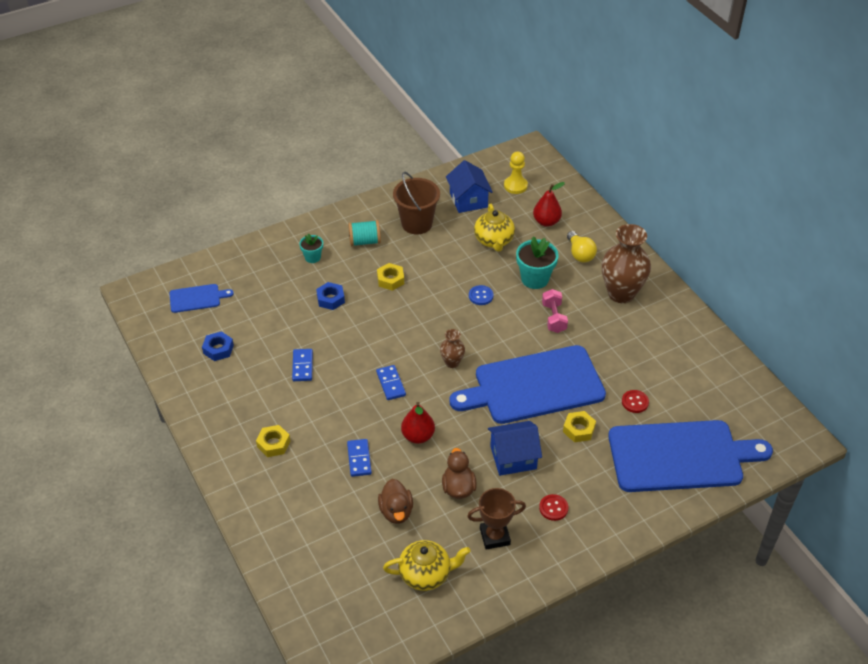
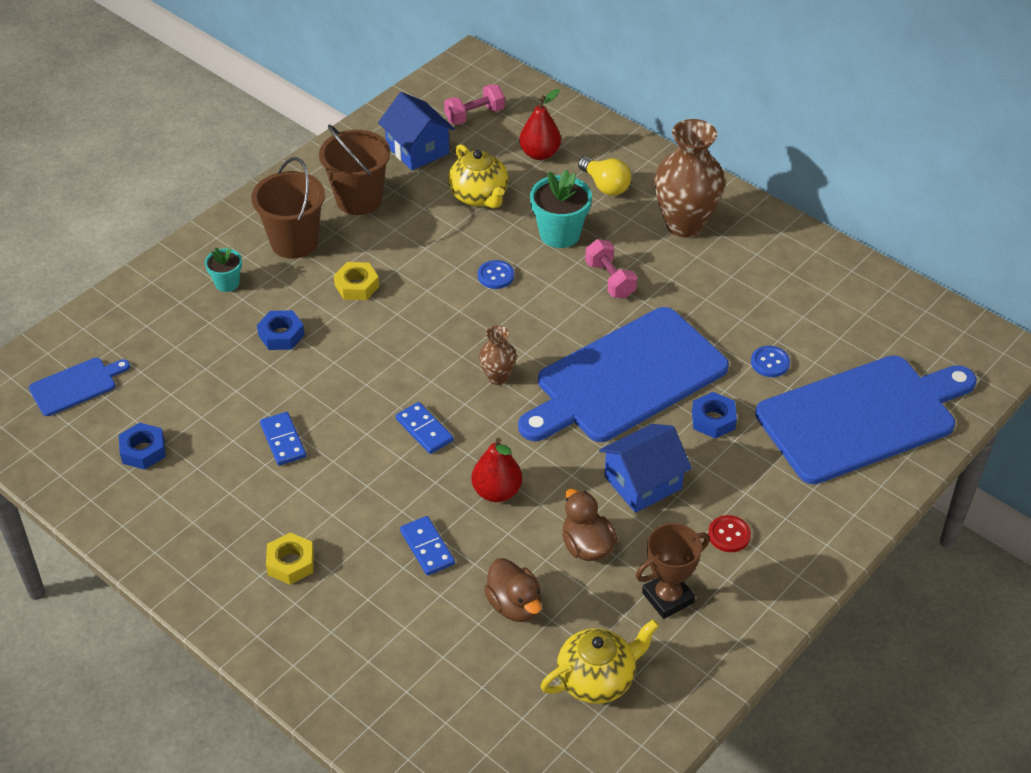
camera: 20 degrees left, 0 degrees up
turquoise spool [348,220,381,246] -> brown bucket [251,157,325,259]
yellow pawn [504,151,528,194] -> pink dumbbell [444,84,505,125]
yellow nut [563,411,596,442] -> blue nut [692,392,737,439]
red button [622,390,649,413] -> blue button [751,346,790,377]

